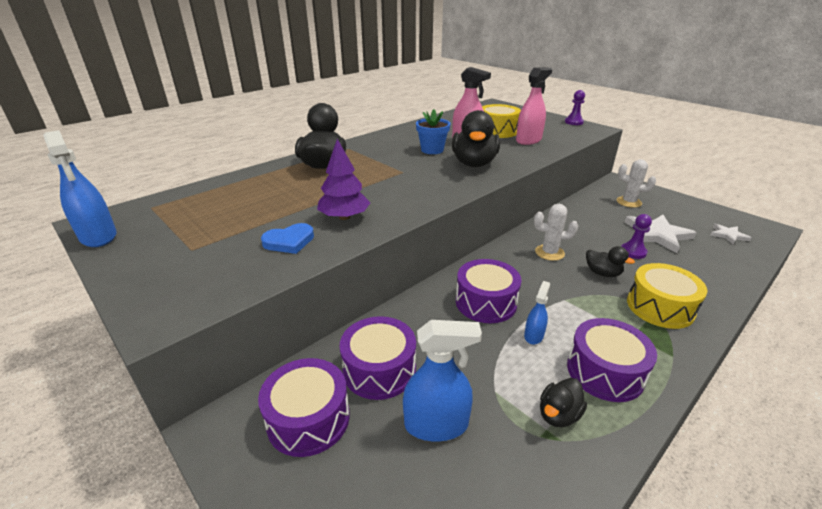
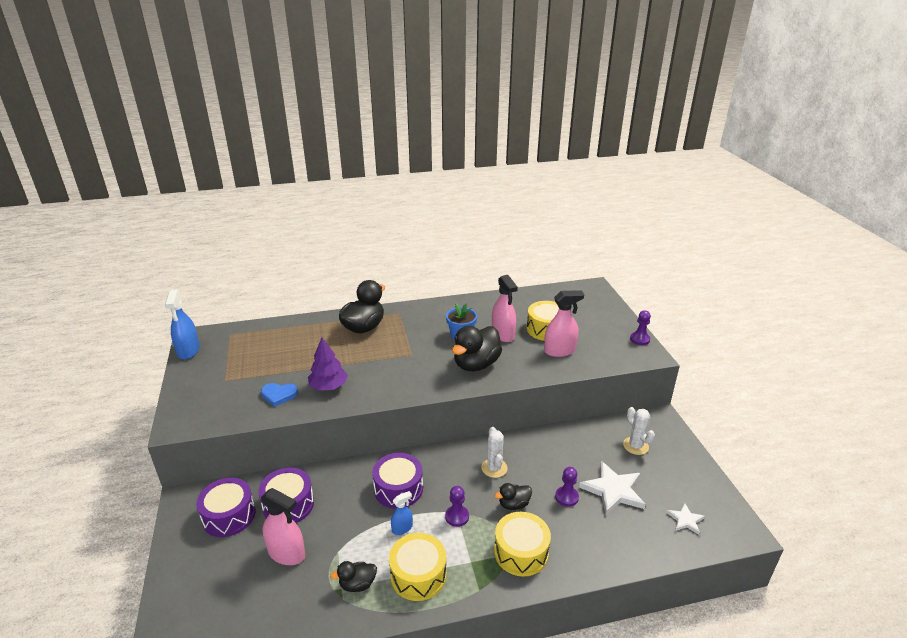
camera: 30 degrees right, 0 degrees up
blue spray bottle [403,320,482,442] -> pink spray bottle [261,488,305,565]
white cactus [534,204,578,261] -> white cactus turned 45 degrees clockwise [481,427,508,478]
purple drum [567,318,657,402] -> yellow drum [389,533,447,601]
black duck [586,246,635,277] -> black duck turned 90 degrees clockwise [495,483,532,510]
none -> purple pawn [445,486,469,527]

